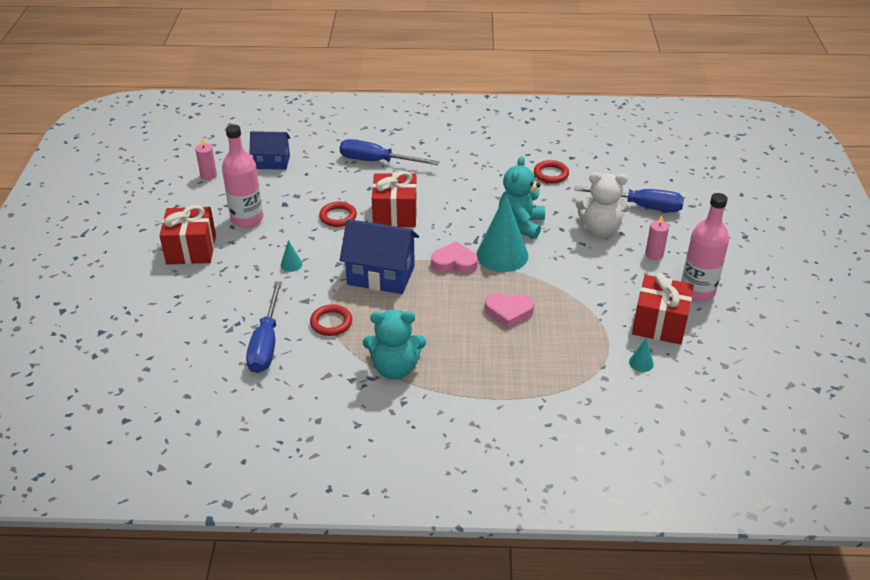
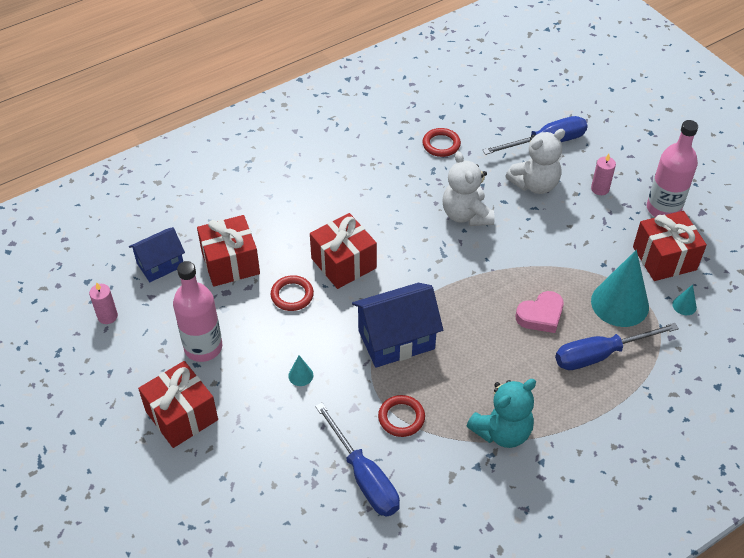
camera: 35 degrees left, 10 degrees up
blue screwdriver [340,139,439,165] -> blue screwdriver moved to [555,323,679,370]
pink heart [431,241,478,274] -> none
turquoise cone [476,194,528,272] -> turquoise cone moved to [591,250,649,327]
turquoise teddy bear [499,156,545,239] -> white teddy bear [443,151,495,226]
none -> red gift [197,215,260,287]

